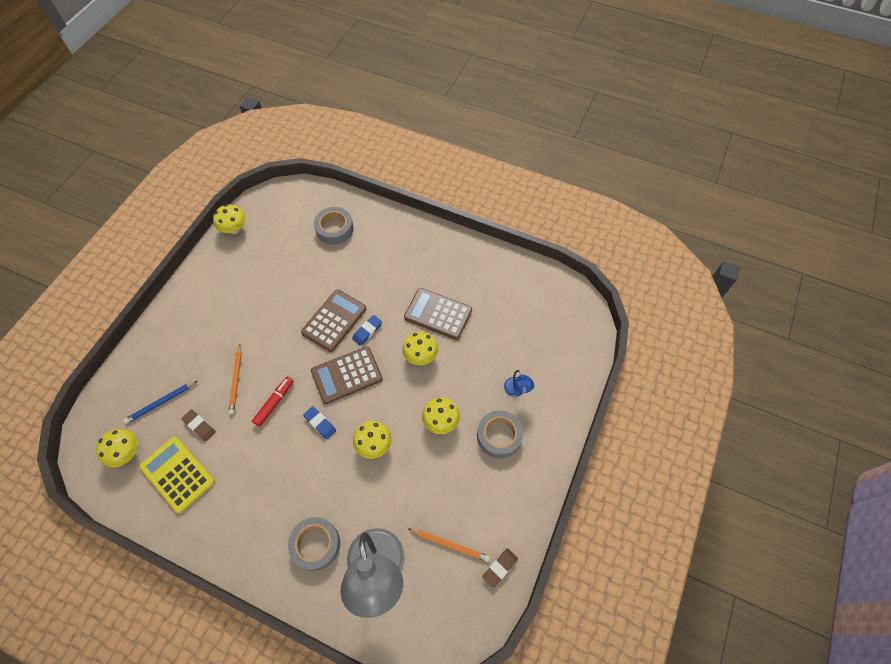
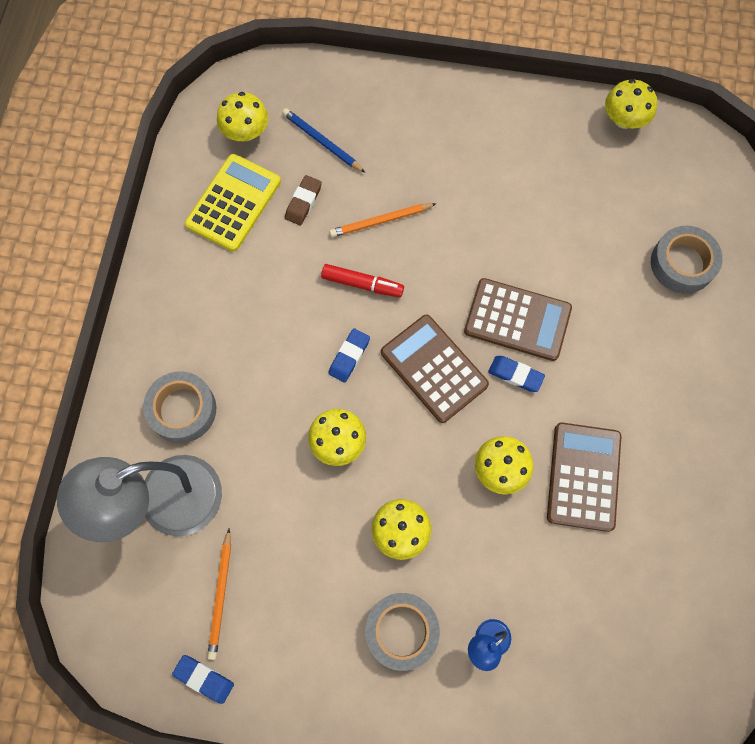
camera: 75 degrees right, 10 degrees up
brown eraser [482,548,518,588] -> blue eraser [172,655,234,704]

